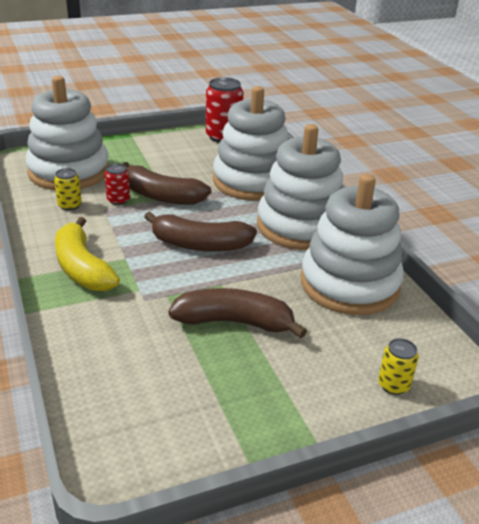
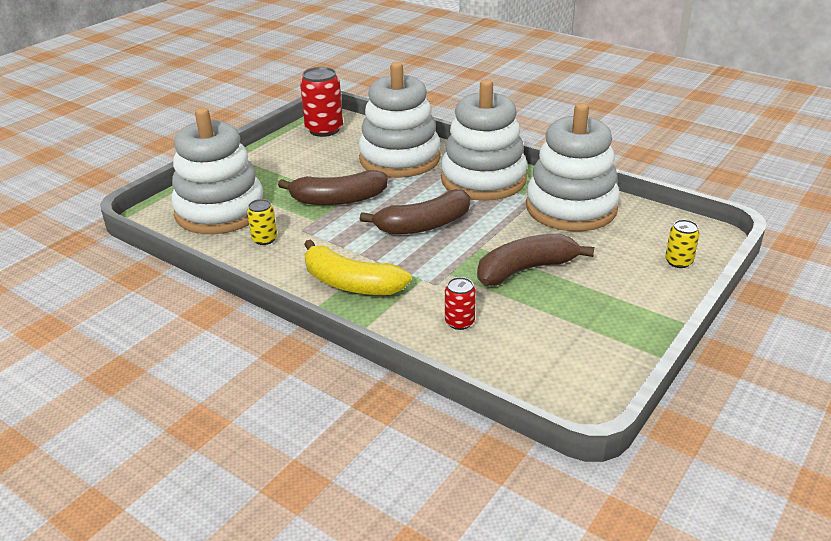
camera: 30 degrees left, 0 degrees up
red can [105,163,130,205] -> red can moved to [445,277,476,330]

